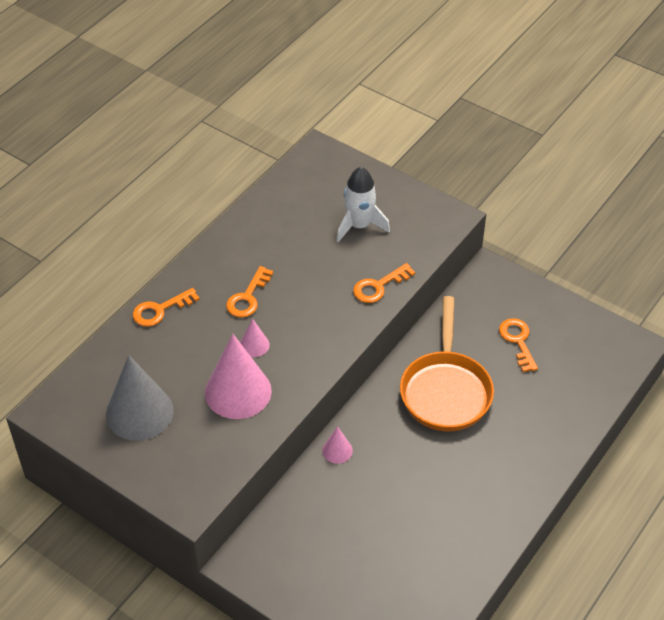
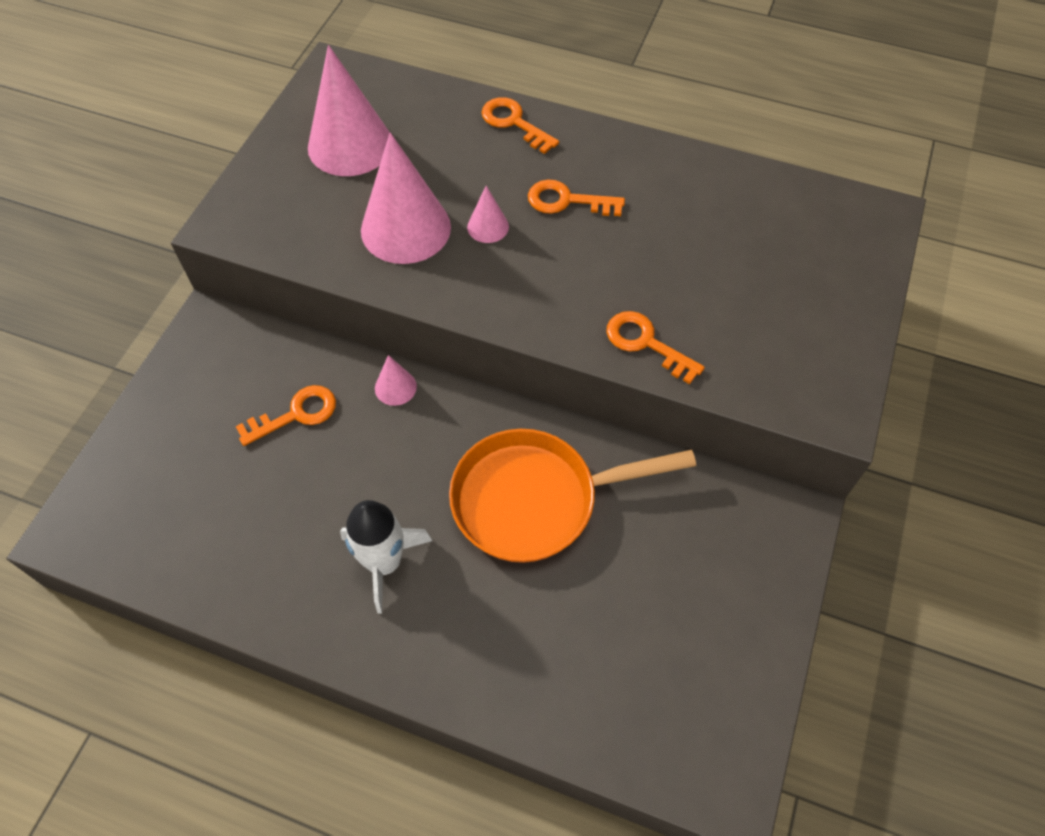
camera: 75 degrees right, 10 degrees up
grey cone [106,355,174,441] -> pink cone [308,45,390,176]
white rocket [337,167,390,242] -> white rocket moved to [340,500,432,614]
orange key [499,318,538,372] -> orange key moved to [235,385,336,446]

